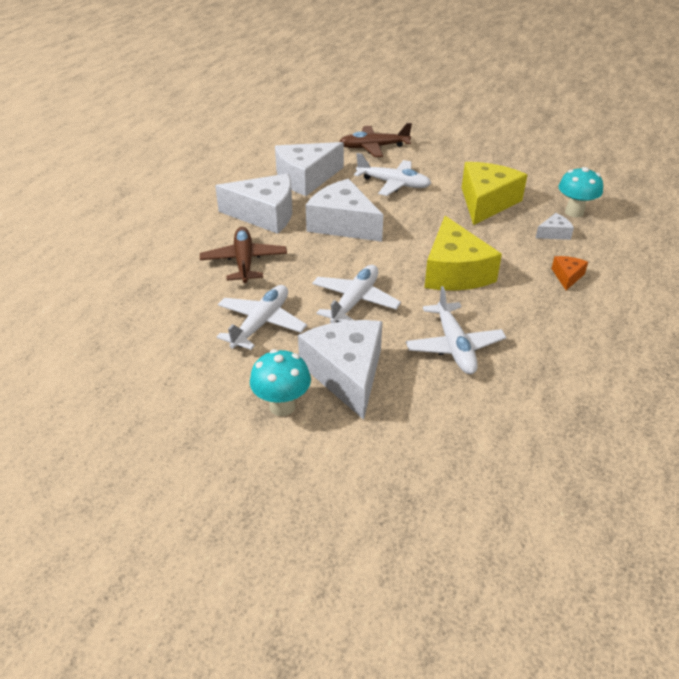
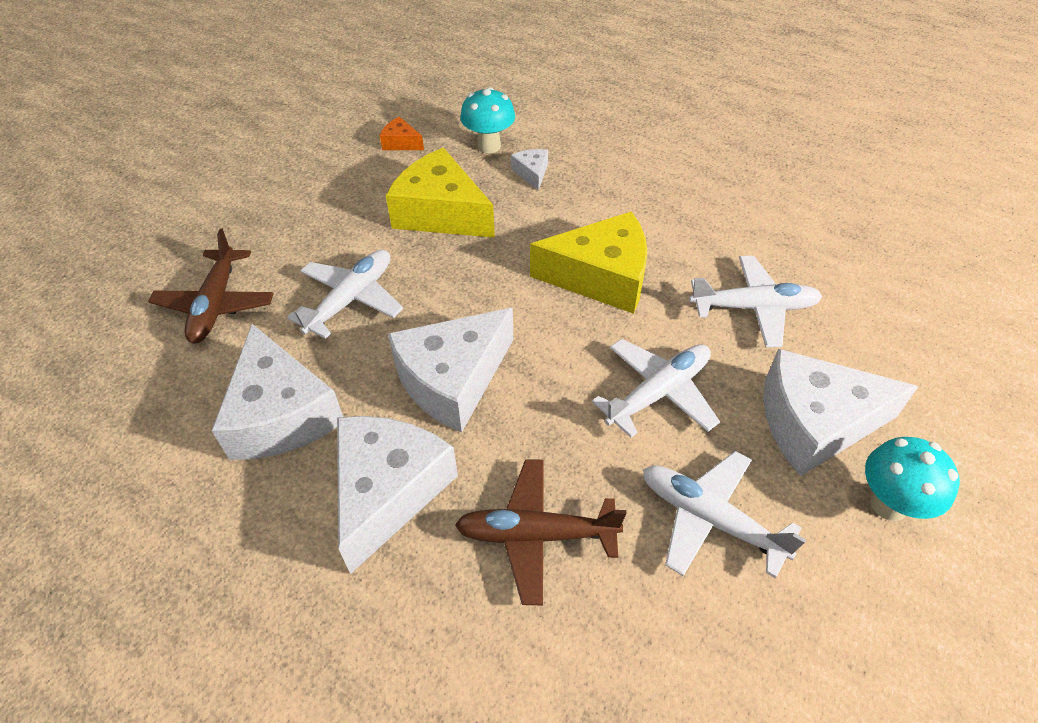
camera: 80 degrees left, 10 degrees up
white plane [312,265,401,323] -> white plane turned 105 degrees clockwise [592,339,720,438]
orange cheese [551,256,588,290] -> orange cheese moved to [380,117,424,150]

